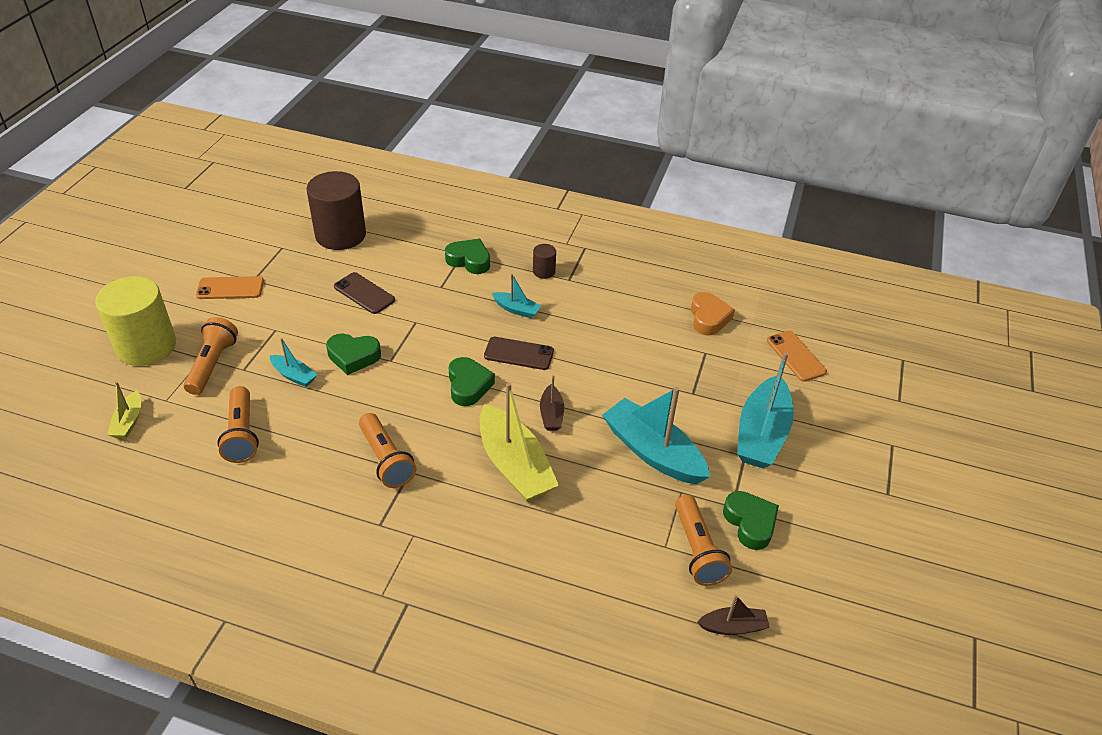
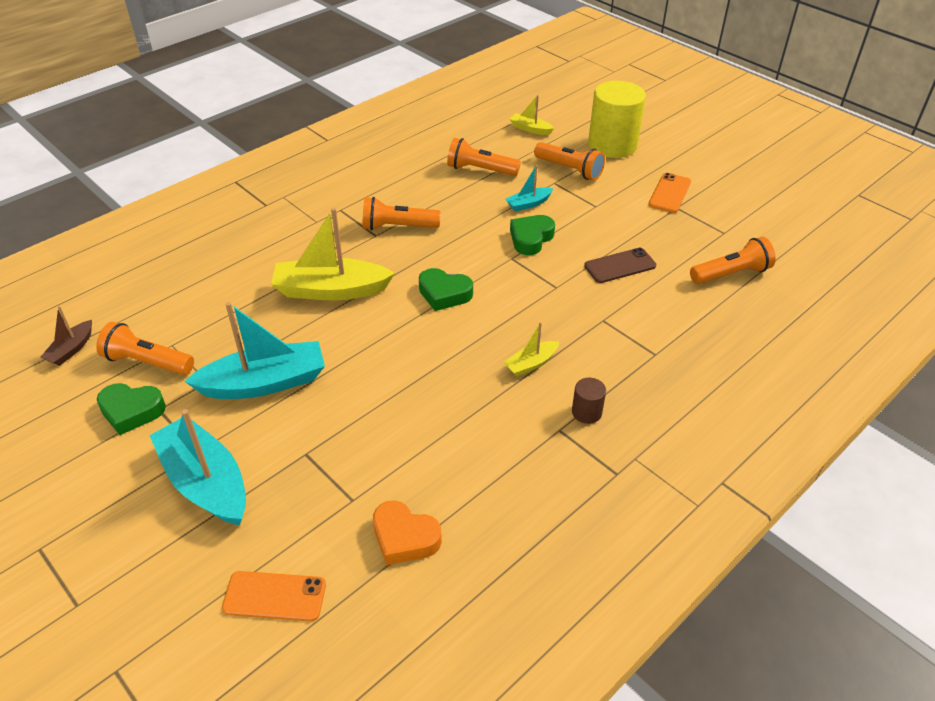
camera: 120 degrees right, 0 degrees up
brown cylinder [307,171,366,250] -> orange flashlight [690,237,776,284]
green heart [445,239,490,274] -> none
brown phone [484,337,554,370] -> none
turquoise boat [492,274,541,318] -> yellow boat [504,322,559,376]
brown boat [540,375,564,430] -> none

